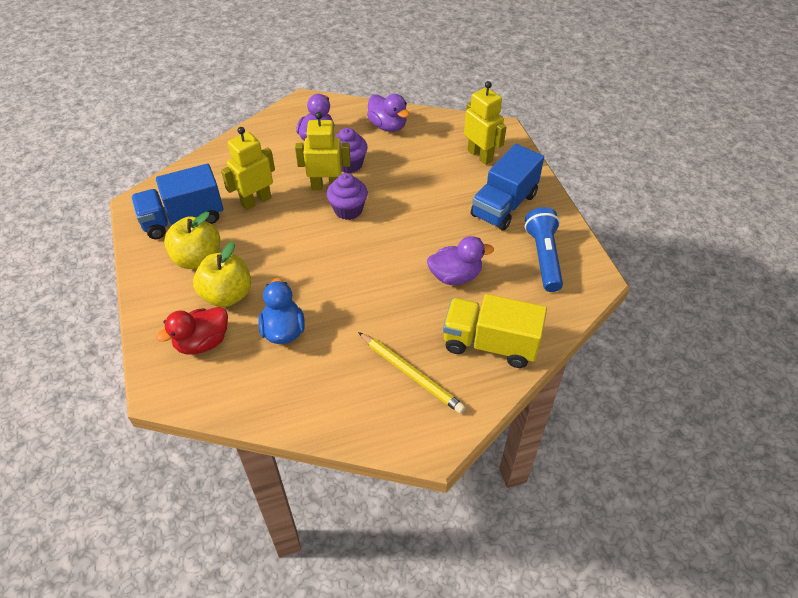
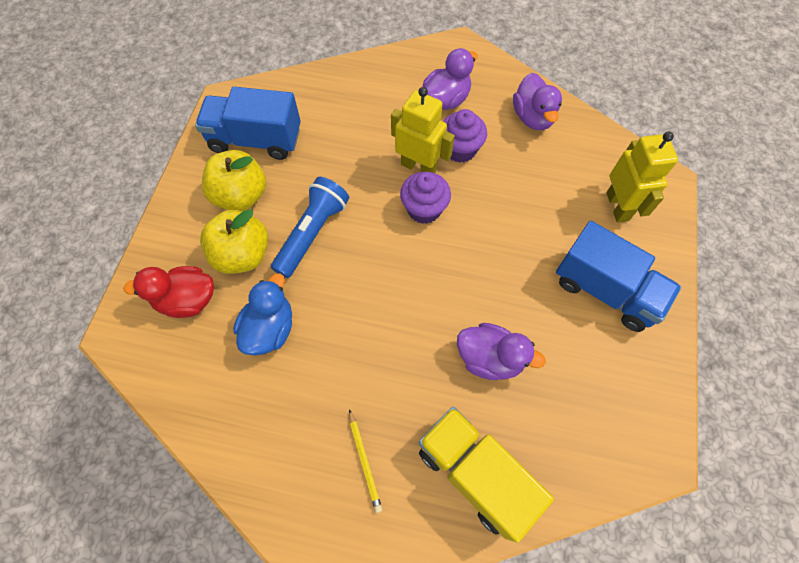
camera: 30 degrees right, 15 degrees up
yellow robot [221,127,275,211] -> none
yellow pencil [358,332,466,414] -> yellow pencil [349,409,382,513], size x0.60
blue truck [471,144,544,231] -> blue truck turned 120 degrees counterclockwise [556,221,682,332]
blue flashlight [525,207,563,292] -> blue flashlight moved to [271,177,349,278]

